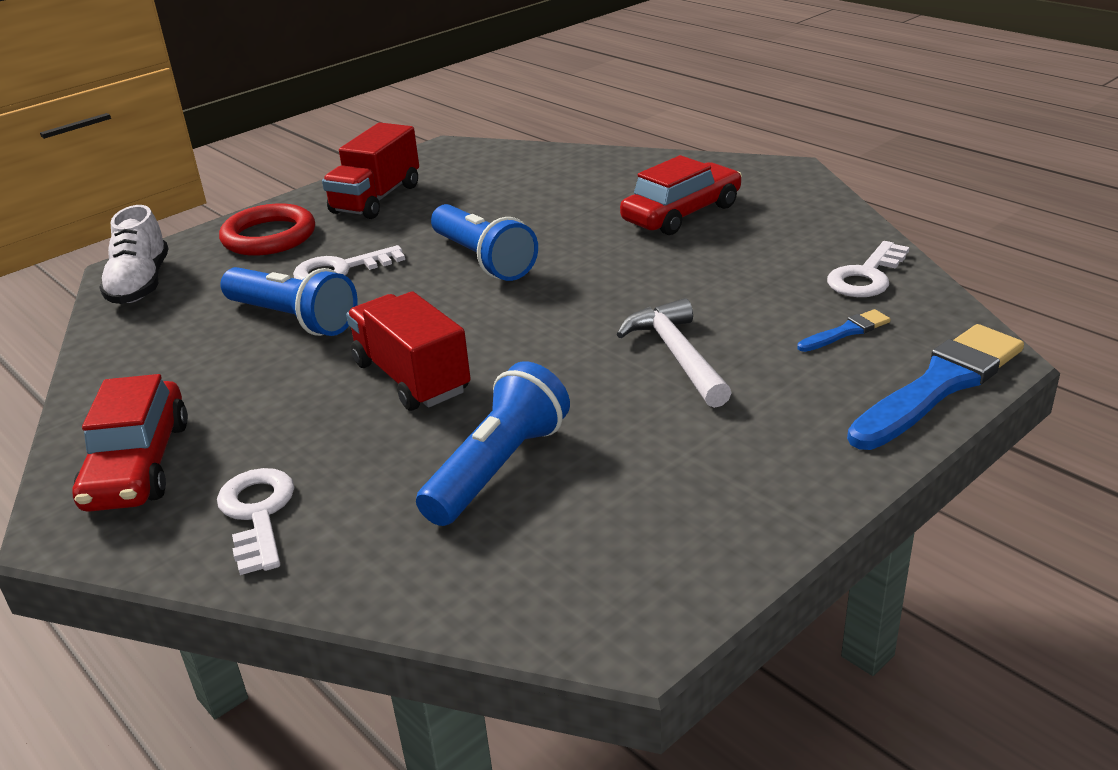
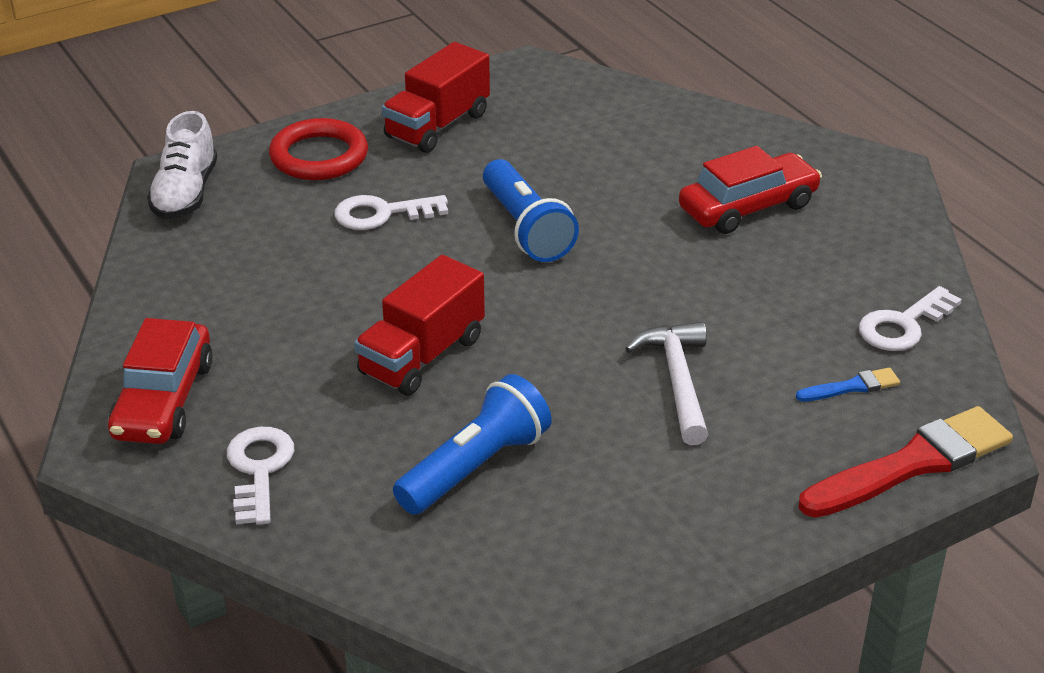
camera: 10 degrees right, 5 degrees up
blue flashlight [220,267,357,336] -> none
red truck [346,291,471,411] -> red truck turned 120 degrees counterclockwise [354,255,485,396]
blue brush [847,324,1024,450] -> red brush [799,406,1013,518]

